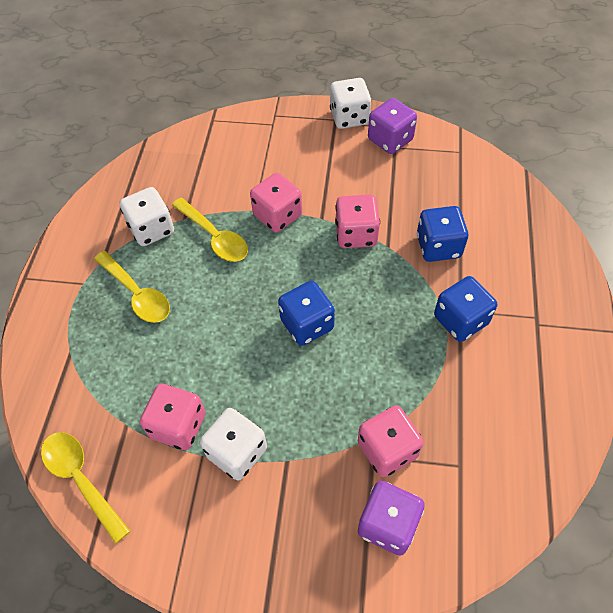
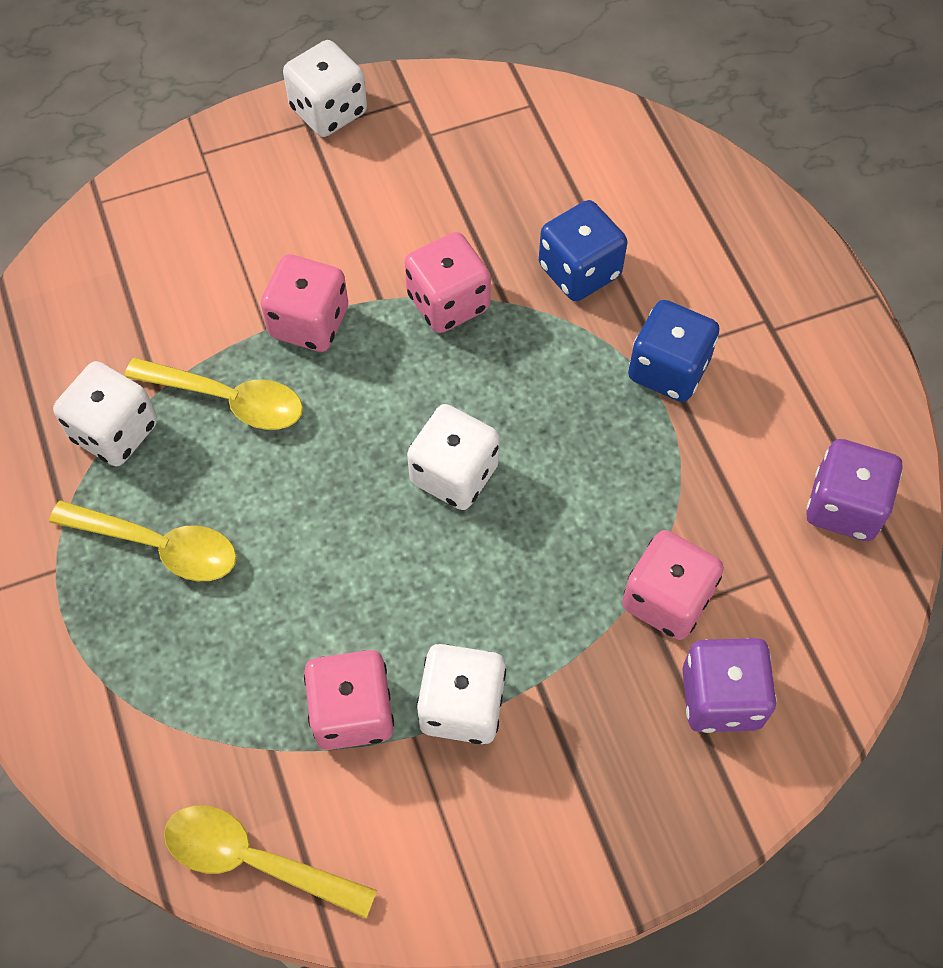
camera: 30 degrees left, 5 degrees up
blue dice [278,281,335,346] -> white dice [407,404,500,510]
purple dice [368,98,417,154] -> purple dice moved to [806,439,902,541]

